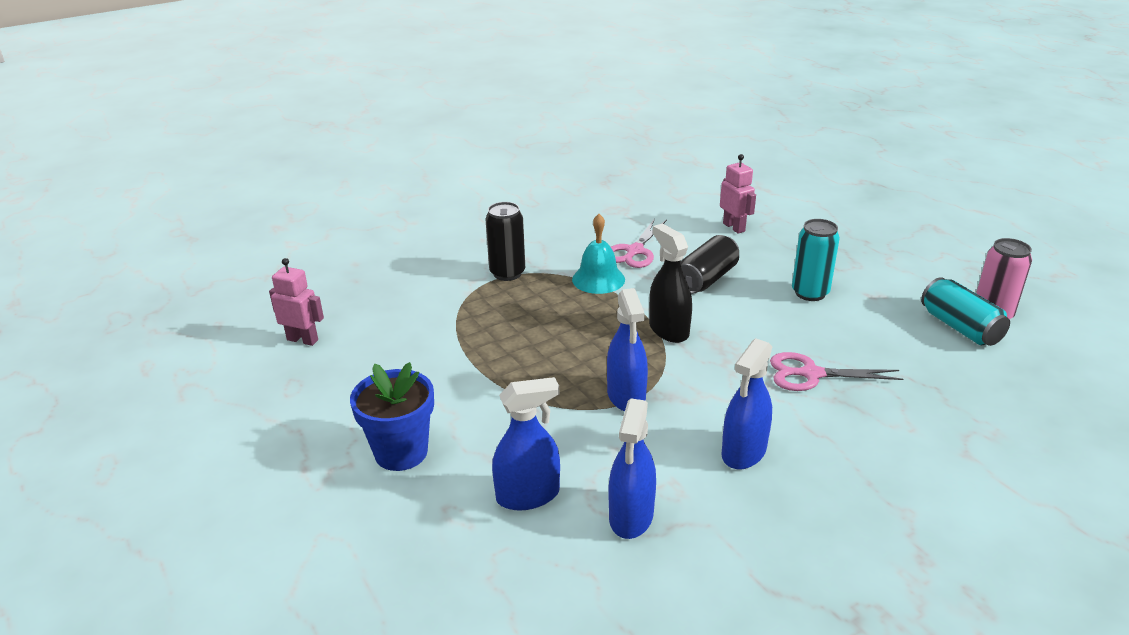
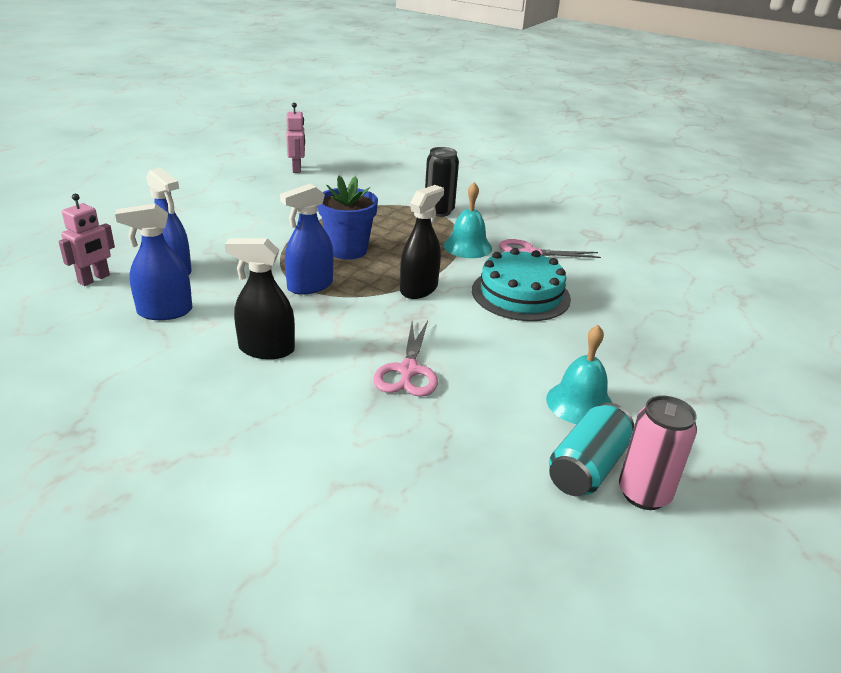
camera: 60 degrees right, 0 degrees up
blue flower pot [350,362,434,471] -> blue flower pot moved to [318,176,378,260]
black can [681,235,739,294] -> turquoise cake [472,248,571,321]
pink robot [720,154,756,234] -> pink robot moved to [59,194,115,286]
blue spray bottle [721,338,772,470] -> black spray bottle [225,238,295,359]
pink scissors [770,352,903,391] -> pink scissors turned 150 degrees counterclockwise [373,321,438,397]
turquoise can [792,219,840,301] -> none
none -> turquoise bell [546,325,612,424]

